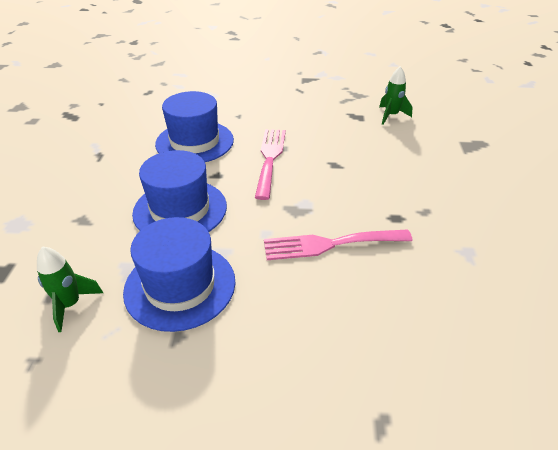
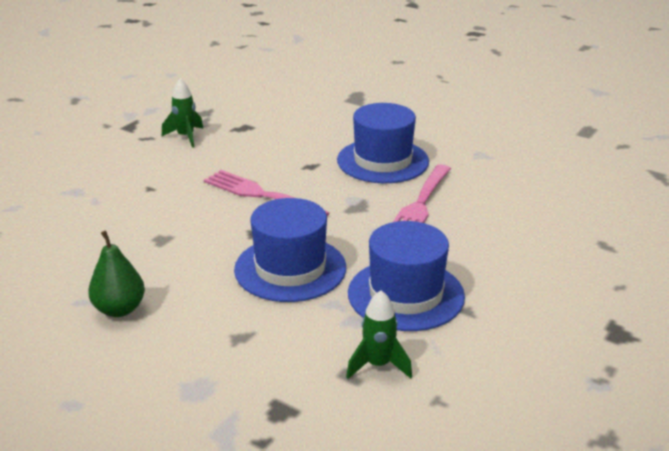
camera: 60 degrees left, 10 degrees down
blue hat [155,91,234,162] -> blue hat moved to [337,103,429,183]
green rocket [379,66,413,125] -> green rocket moved to [162,79,204,148]
none -> green pear [88,230,145,317]

